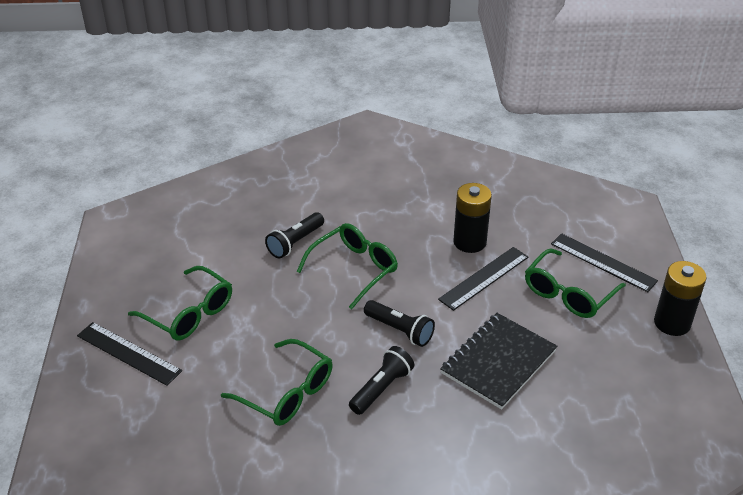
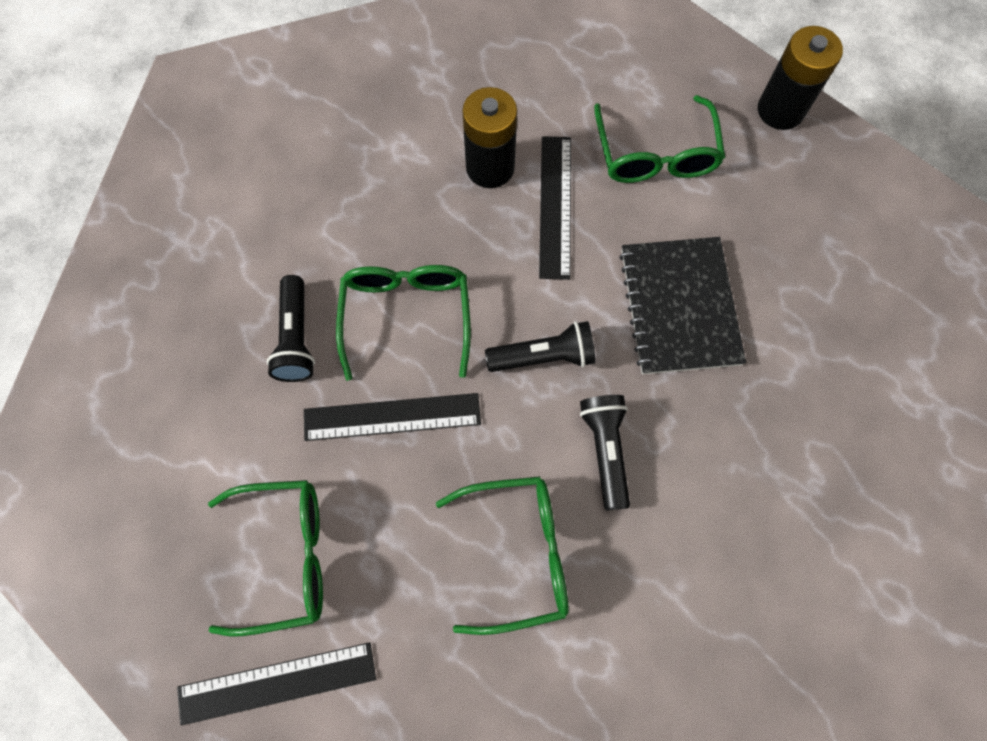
camera: 45 degrees left, 30 degrees up
black ruler [551,233,658,292] -> black ruler moved to [304,393,481,441]

